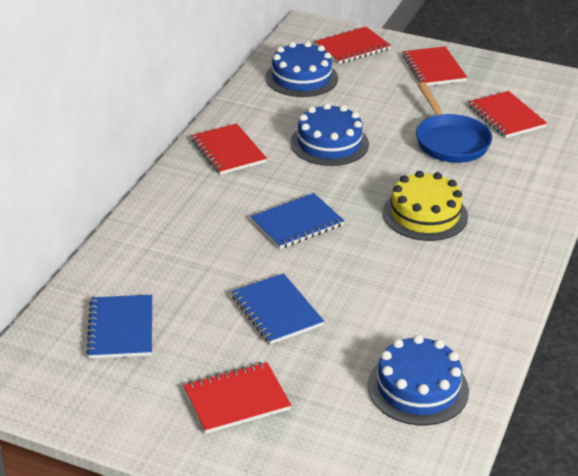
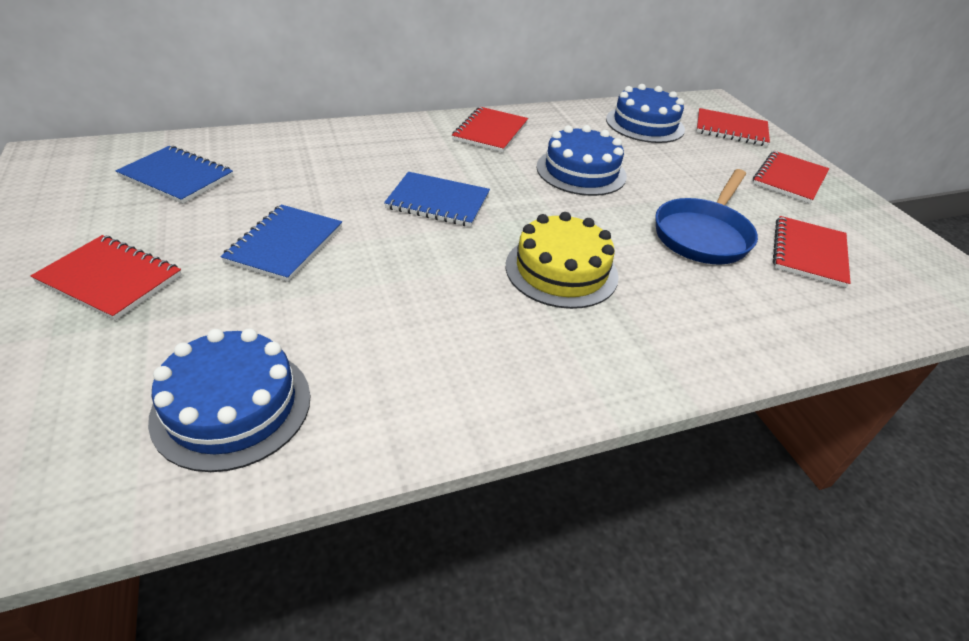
camera: 45 degrees right, 5 degrees up
blue notebook [86,295,152,359] -> blue notebook turned 75 degrees clockwise [116,146,233,204]

